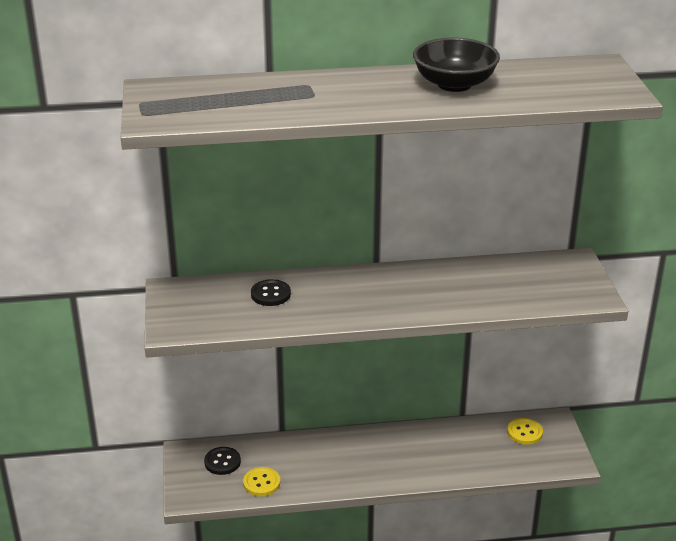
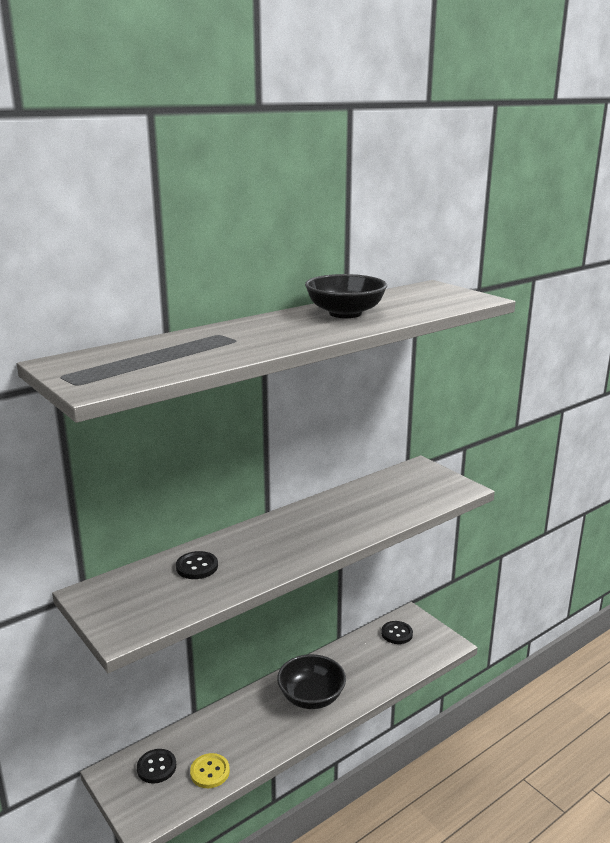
camera: 30 degrees left, 10 degrees down
yellow button [507,418,543,445] -> black button [381,621,413,644]
none -> black bowl [277,654,346,709]

